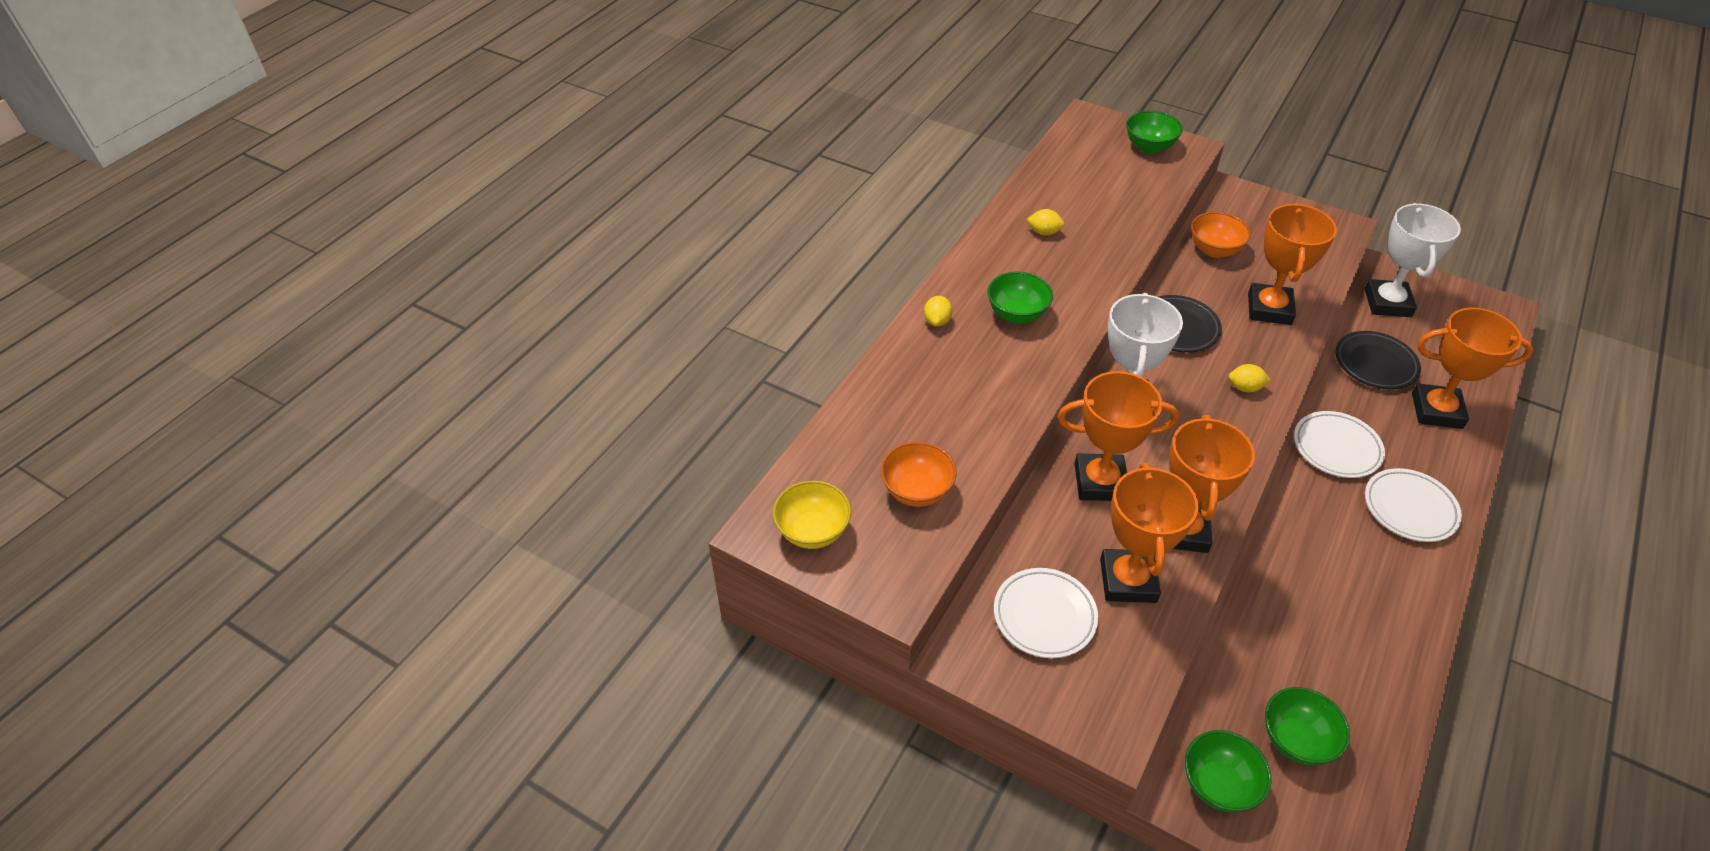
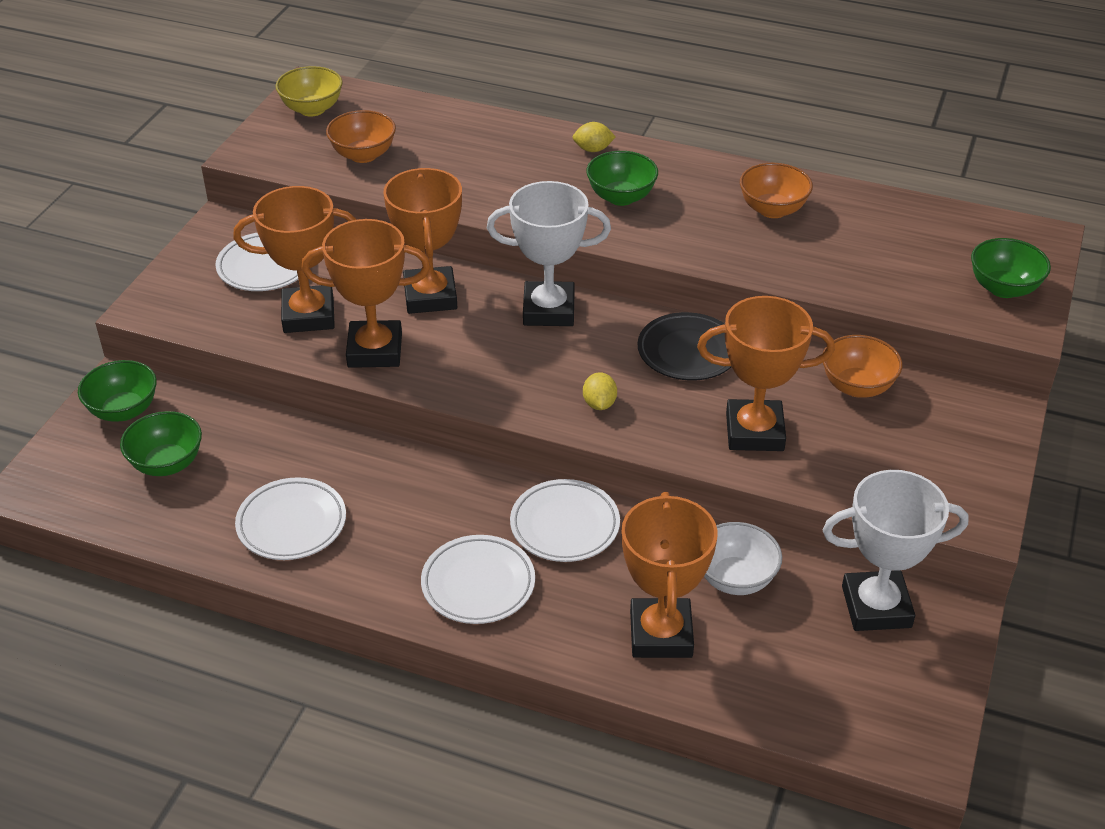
camera: 80 degrees right, 5 degrees down
yellow lemon [1027,209,1064,236] -> orange bowl [740,163,813,218]
black plate [1335,331,1421,389] -> white bowl [704,522,782,595]
none -> white plate [235,477,346,560]

